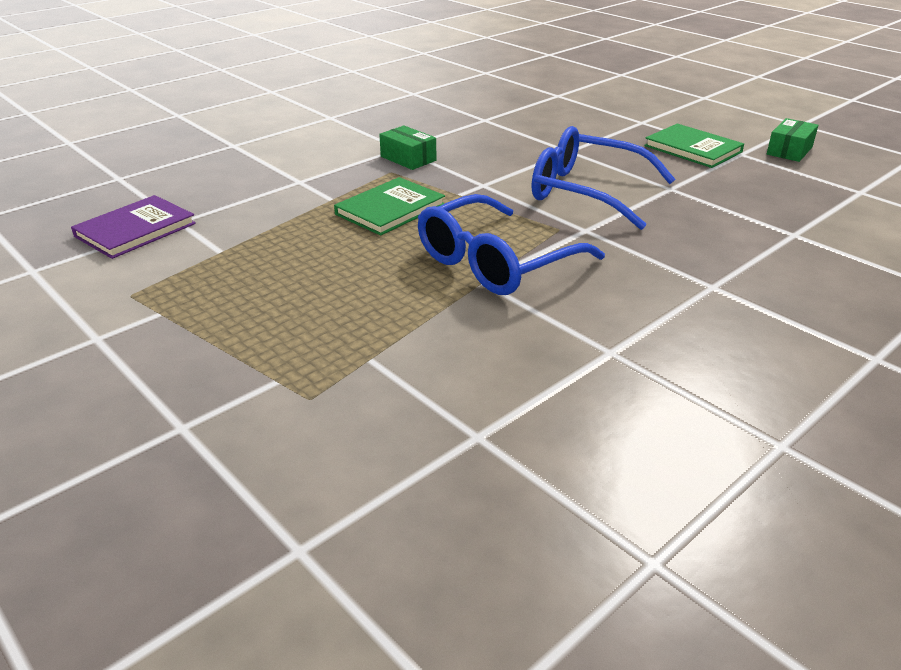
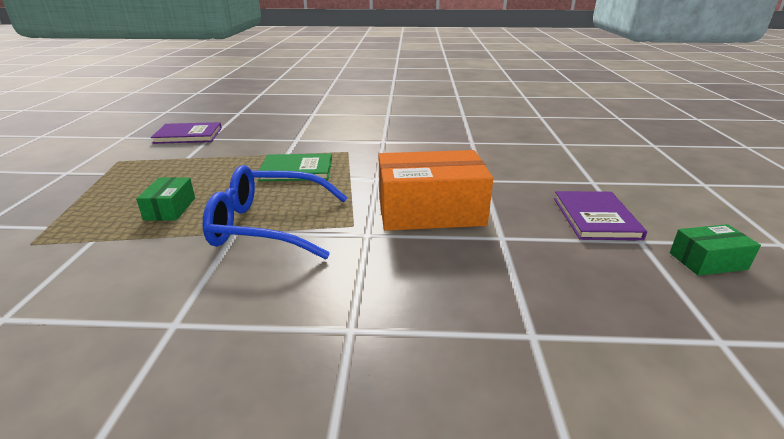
camera: 45 degrees right, 5 degrees down
green box [379,125,436,170] -> green box moved to [136,177,195,221]
blue glasses [532,126,676,230] -> orange box [379,150,493,231]
green book [644,123,744,168] -> purple book [554,191,647,240]

